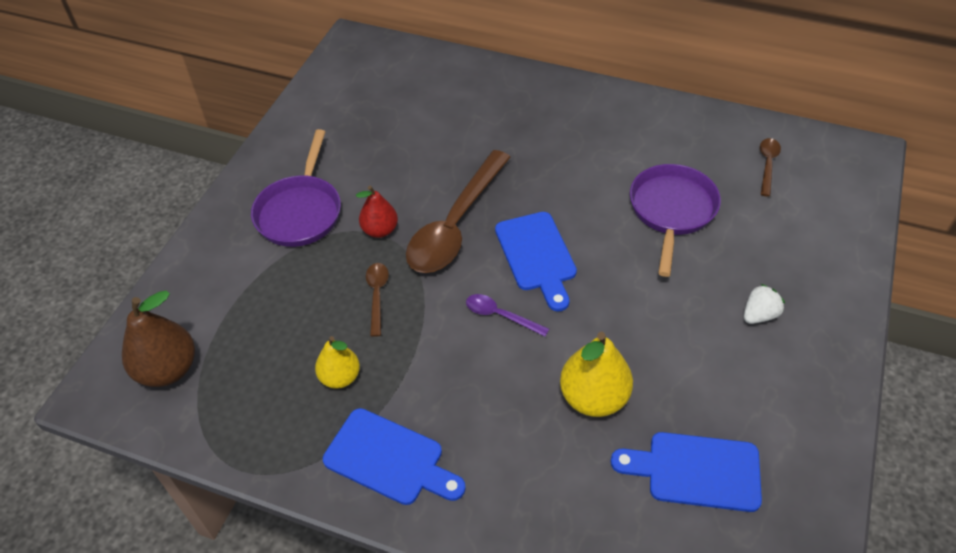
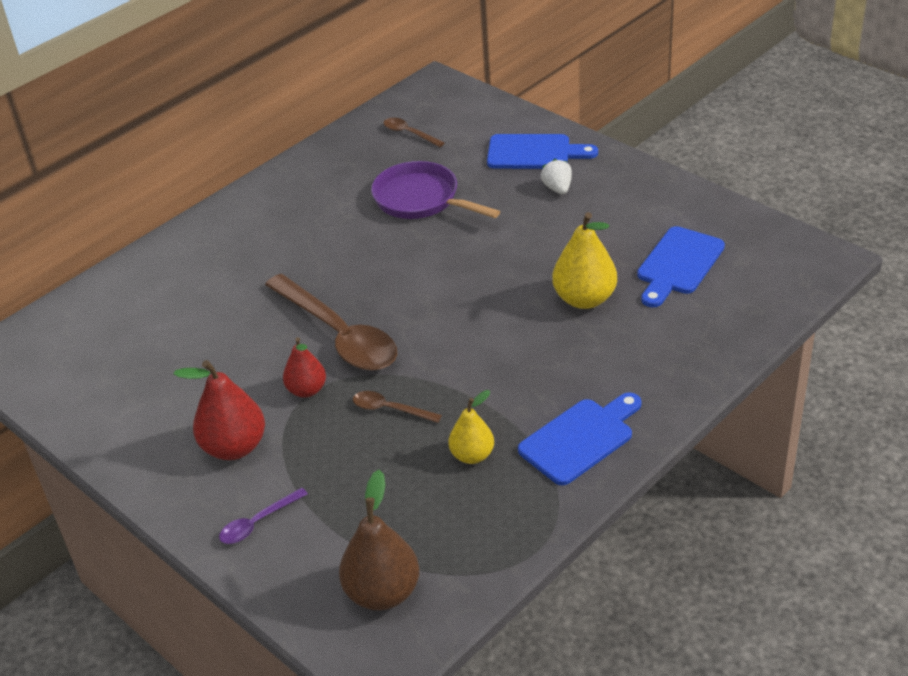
camera: 65 degrees left, 10 degrees down
purple pan [251,129,341,247] -> red pear [173,360,265,460]
purple spoon [466,294,549,337] -> purple spoon moved to [219,488,308,544]
blue cutting board [495,212,577,312] -> blue cutting board moved to [487,134,598,169]

